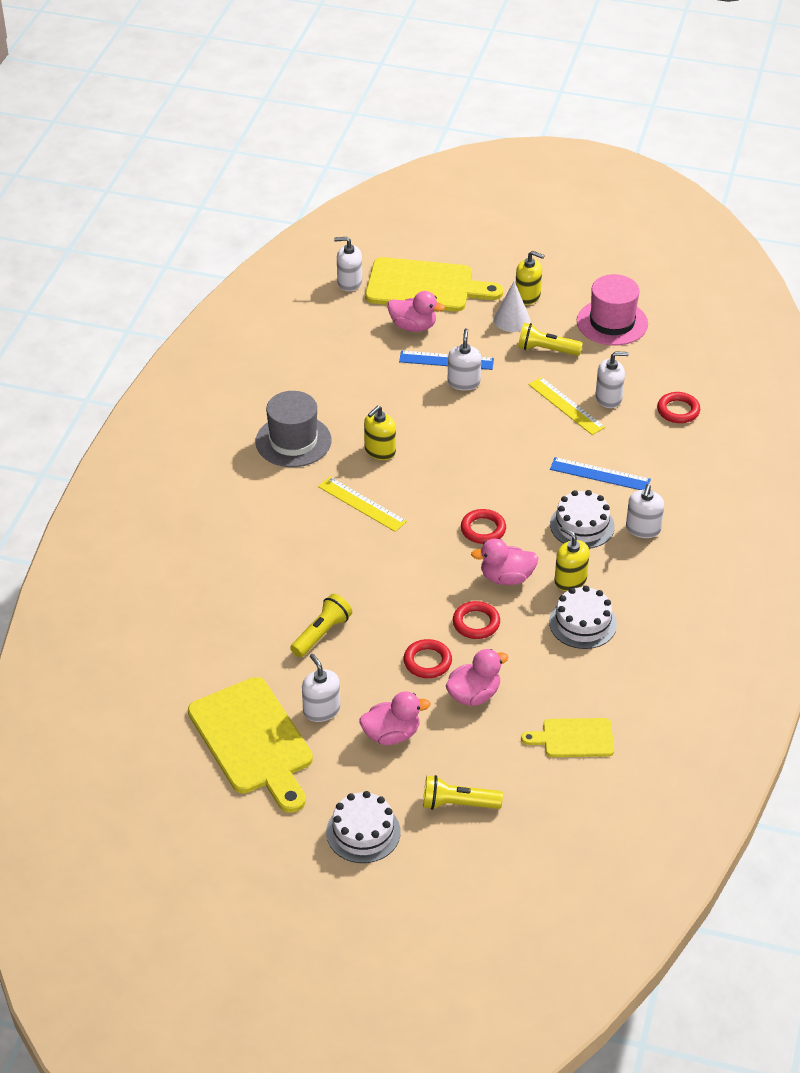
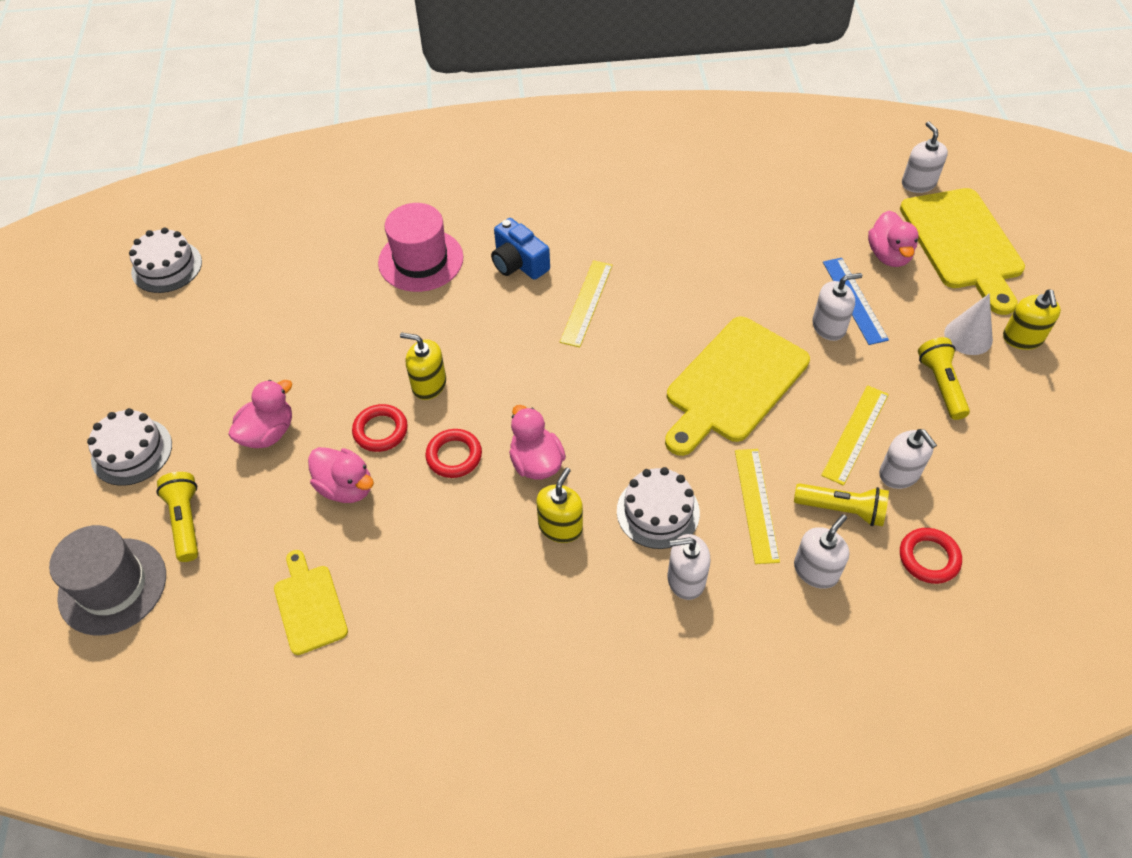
camera: 70 degrees right, 10 degrees up
yellow cutting board [188,677,313,813] -> yellow cutting board moved to [665,317,810,456]
grey hat [255,391,331,467] -> grey hat moved to [49,525,166,636]
yellow flashlight [290,594,352,657] -> yellow flashlight moved to [794,483,889,526]
white soap dispenser [302,654,340,722] -> white soap dispenser moved to [794,514,849,589]
pink duck [359,691,430,745] -> pink duck turned 105 degrees counterclockwise [228,380,292,448]
yellow soap dispenser [364,405,396,460] -> yellow soap dispenser moved to [400,332,446,400]
red ring [461,509,506,544] -> none
white cake [549,586,617,649] -> white cake moved to [129,227,202,293]
blue ruler [550,457,651,490] -> yellow ruler [735,449,780,564]
pink hat [577,274,648,346] -> pink hat moved to [378,203,463,292]
none -> blue camera [491,218,550,280]

